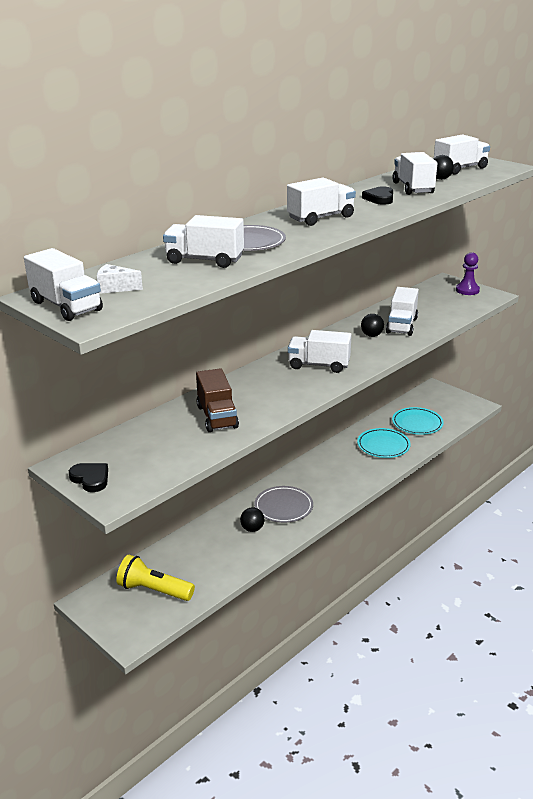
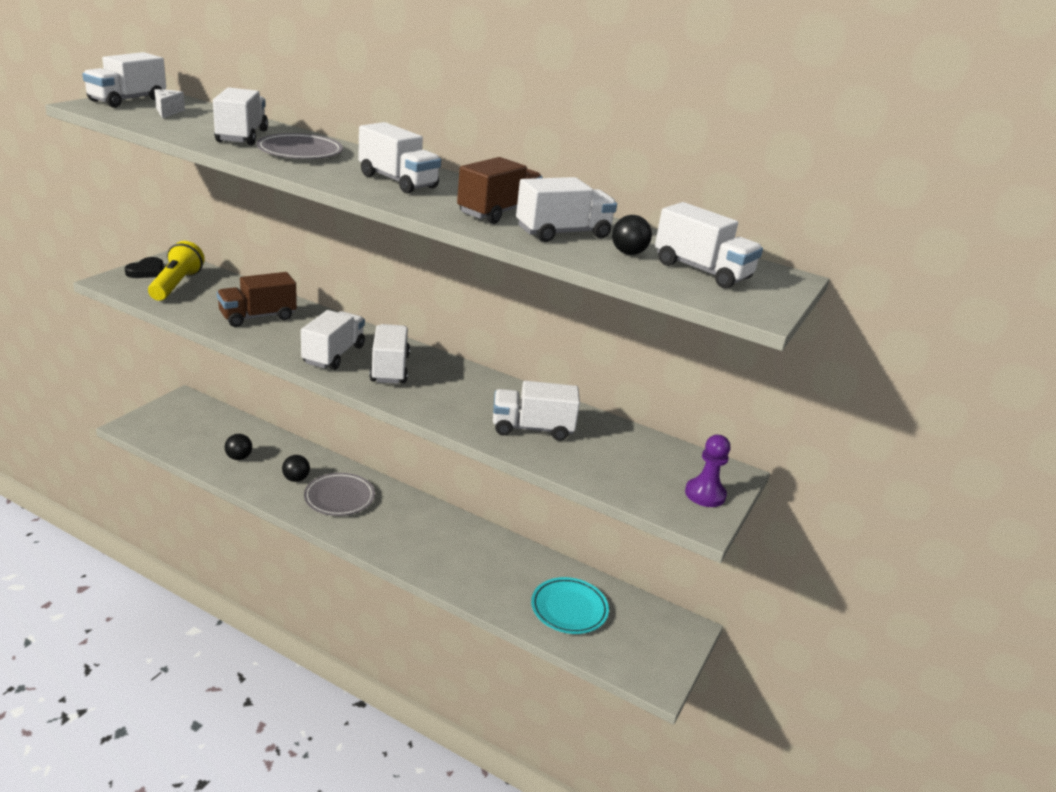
camera: 70 degrees right, 0 degrees up
yellow flashlight [116,555,195,601] -> yellow flashlight moved to [148,241,205,301]
turquoise plate [357,428,411,458] -> none
black ball [361,314,384,337] -> black ball moved to [225,434,252,460]
black heart [362,186,393,205] -> brown truck [457,157,543,224]
none -> white truck [301,310,365,370]

